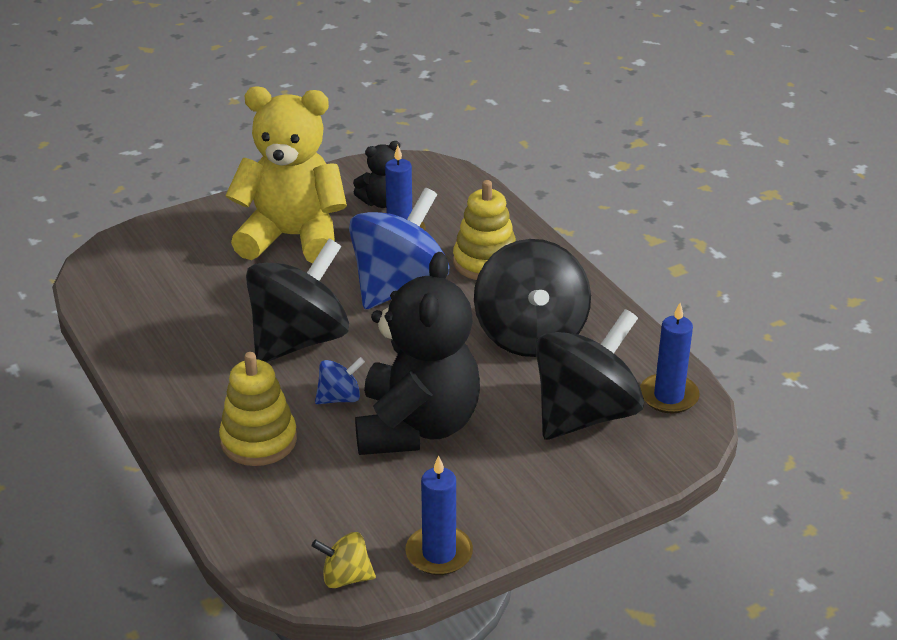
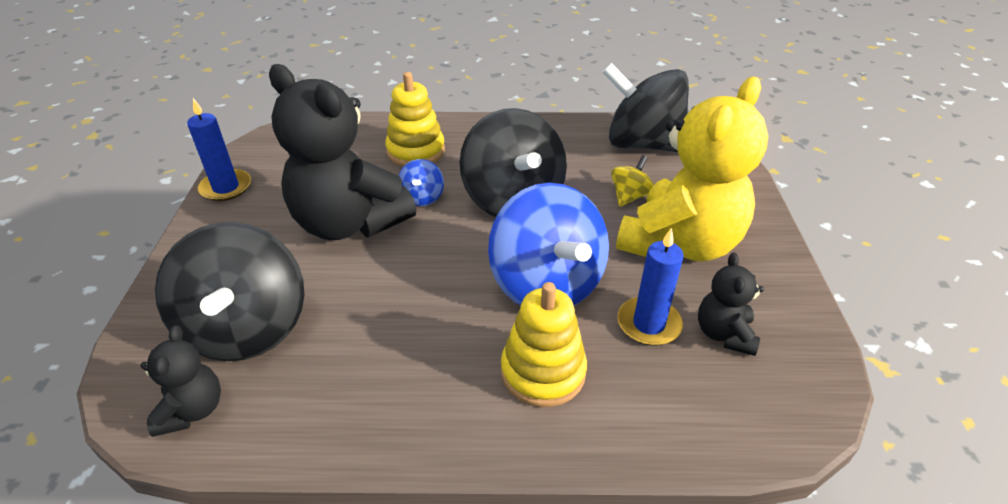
camera: 120 degrees right, 5 degrees up
yellow spinning top [312,532,376,588] -> yellow spinning top moved to [611,155,654,207]
black spinning top [474,239,591,357] -> black spinning top moved to [602,63,689,152]
blue candle [640,303,700,413] -> black teddy bear [140,326,221,437]

